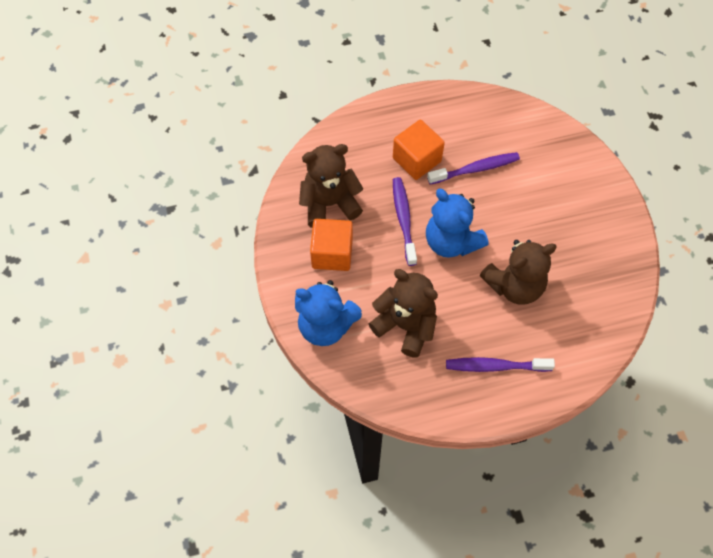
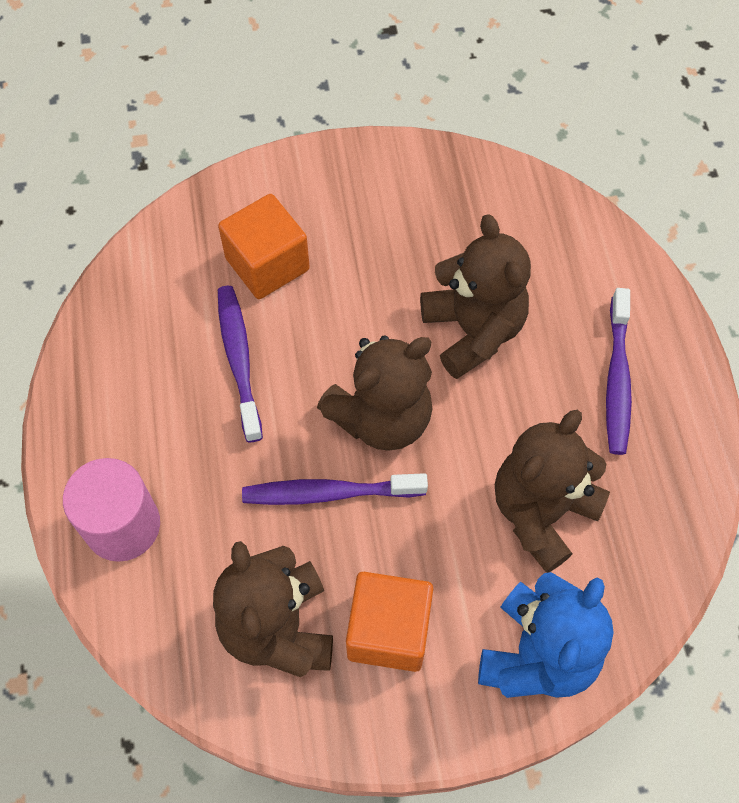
camera: 85 degrees left, 0 degrees up
orange cube [393,120,445,180] -> orange cube moved to [218,194,310,299]
blue teddy bear [426,189,489,258] -> brown teddy bear [317,336,432,451]
none -> pink cylinder [63,458,160,562]

